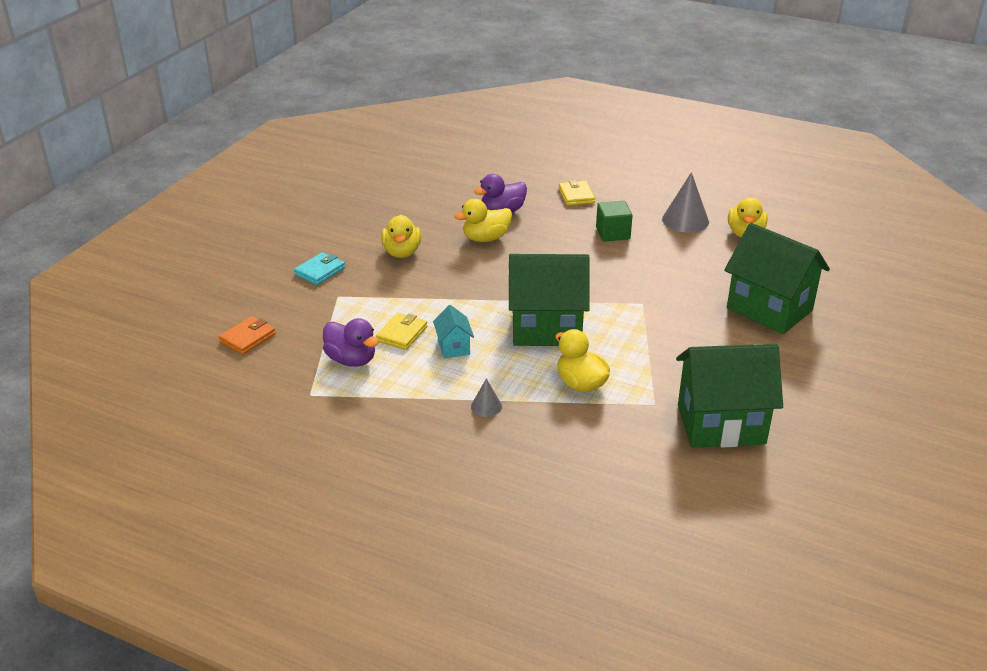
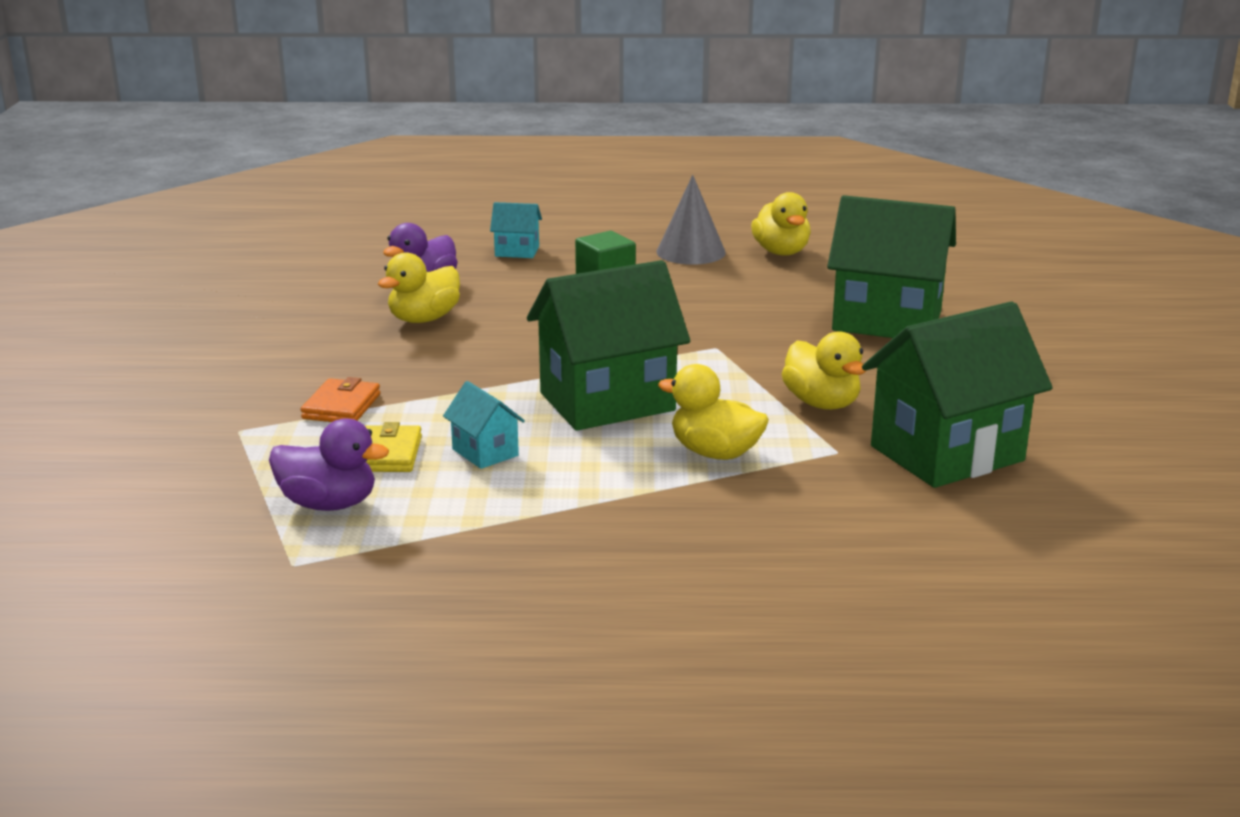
camera: 25 degrees left, 10 degrees down
orange wallet [219,316,276,355] -> orange wallet moved to [300,377,380,422]
turquoise wallet [294,252,345,285] -> none
yellow duck [381,215,421,258] -> yellow duck moved to [781,331,866,410]
grey cone [471,378,502,417] -> none
yellow wallet [559,180,595,206] -> turquoise house [490,202,542,258]

